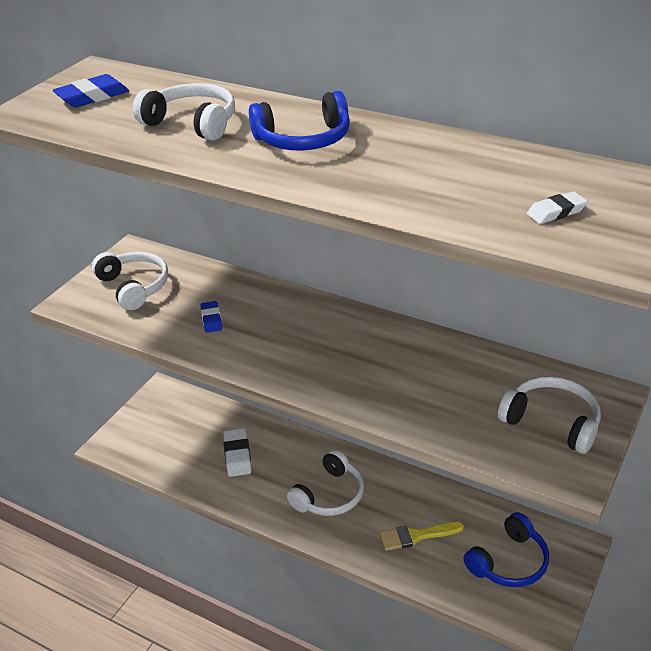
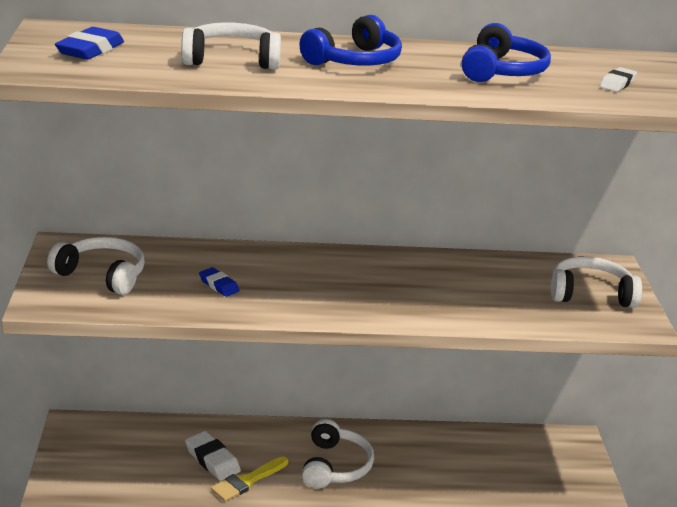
camera: 35 degrees left, 10 degrees down
yellow brush [380,522,464,551] -> yellow brush moved to [211,456,288,502]
blue headphones [464,512,549,587] -> blue headphones moved to [461,23,551,82]

